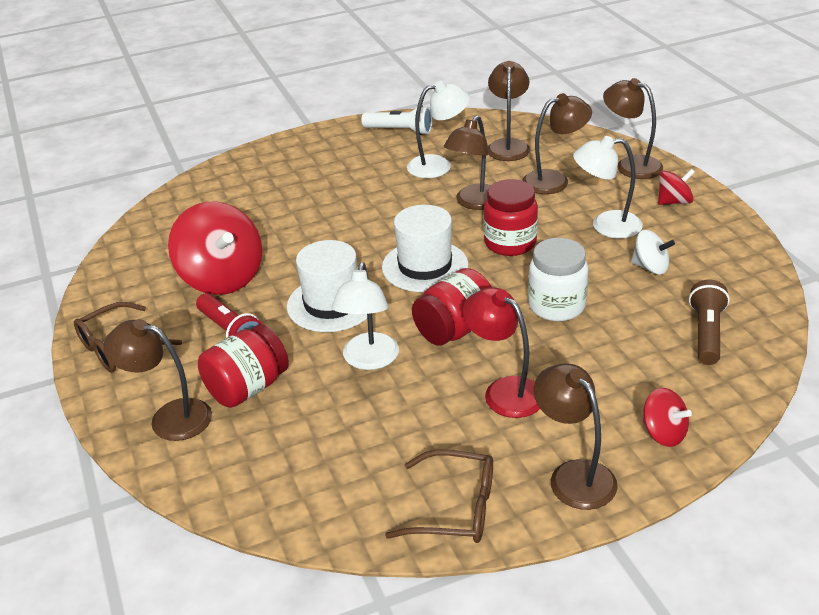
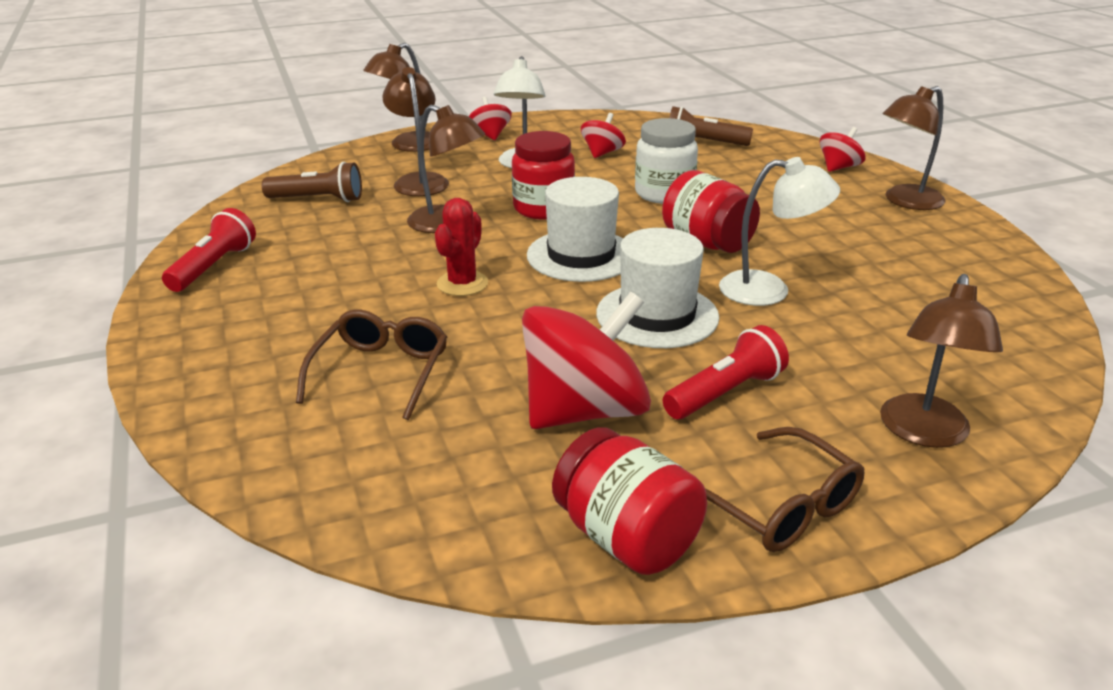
camera: 90 degrees left, 5 degrees down
red jar [198,324,289,408] -> red jar moved to [552,427,707,575]
white flashlight [361,106,432,135] -> red flashlight [162,208,256,292]
brown glasses [385,449,493,543] -> brown glasses moved to [296,310,447,420]
white lamp [407,81,470,178] -> none
red lamp [463,287,540,418] -> none
brown lamp [488,61,530,161] -> brown flashlight [262,162,362,202]
white spinning top [631,230,675,275] -> red spinning top [581,113,626,158]
none -> red cactus [435,198,488,296]

